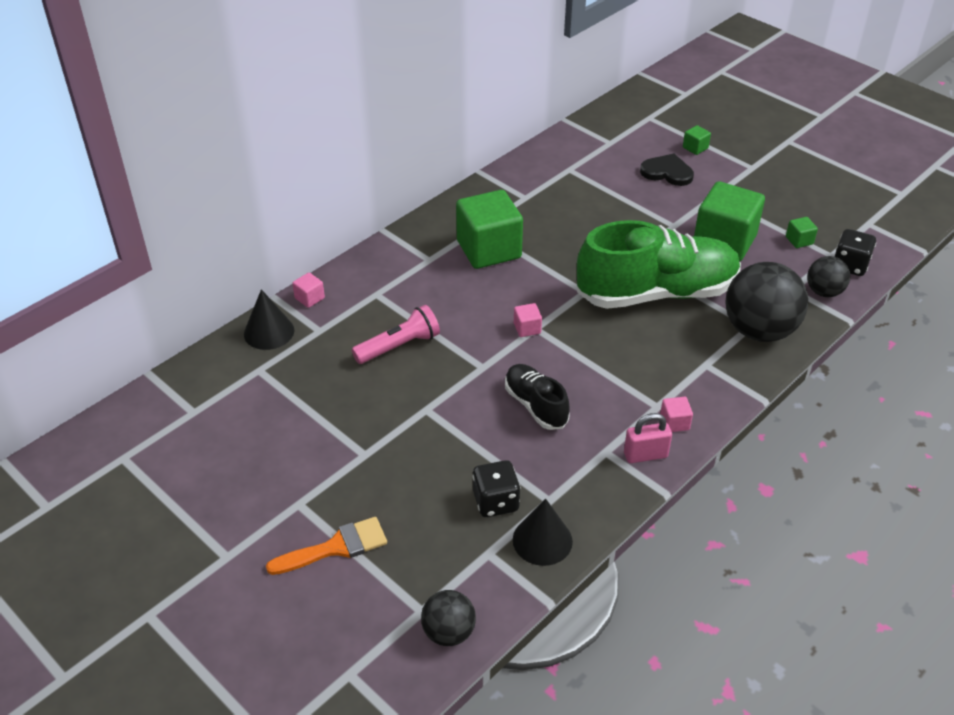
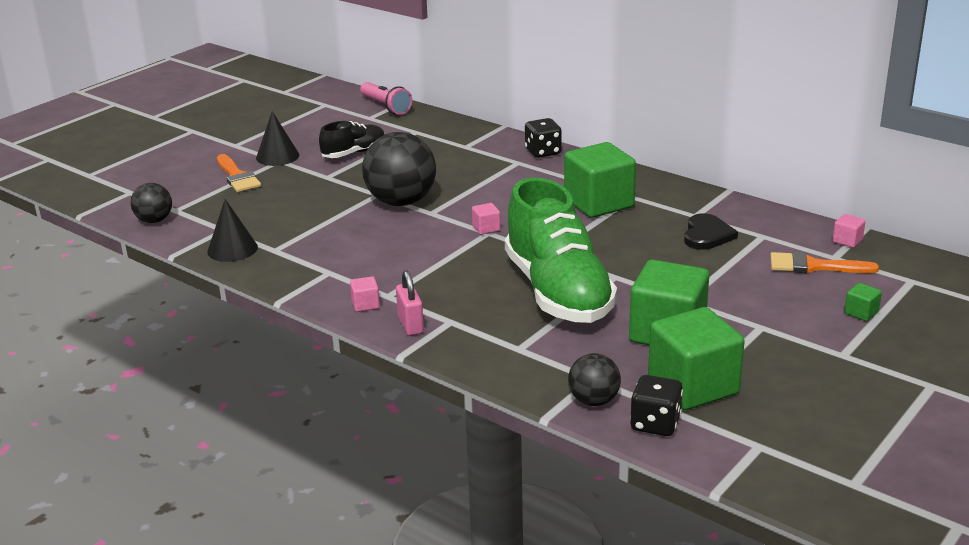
camera: 85 degrees right, 15 degrees down
black cone [244,289,294,350] -> black cone moved to [256,111,299,166]
pink cube [292,273,325,308] -> pink cube moved to [833,214,866,248]
pink flashlight [352,305,440,364] -> pink flashlight moved to [360,82,412,115]
black dice [472,460,521,517] -> black dice moved to [525,118,562,158]
black shoe [505,364,570,430] -> black shoe moved to [319,121,385,158]
pink padlock [624,413,672,463] -> pink padlock moved to [396,270,424,336]
black heart [640,154,694,186] -> black heart moved to [684,213,738,250]
black ball [725,262,808,342] -> black ball moved to [362,132,436,206]
green cube [786,217,818,248] -> green cube [648,307,745,410], size x2.44
none -> orange brush [770,252,879,273]

